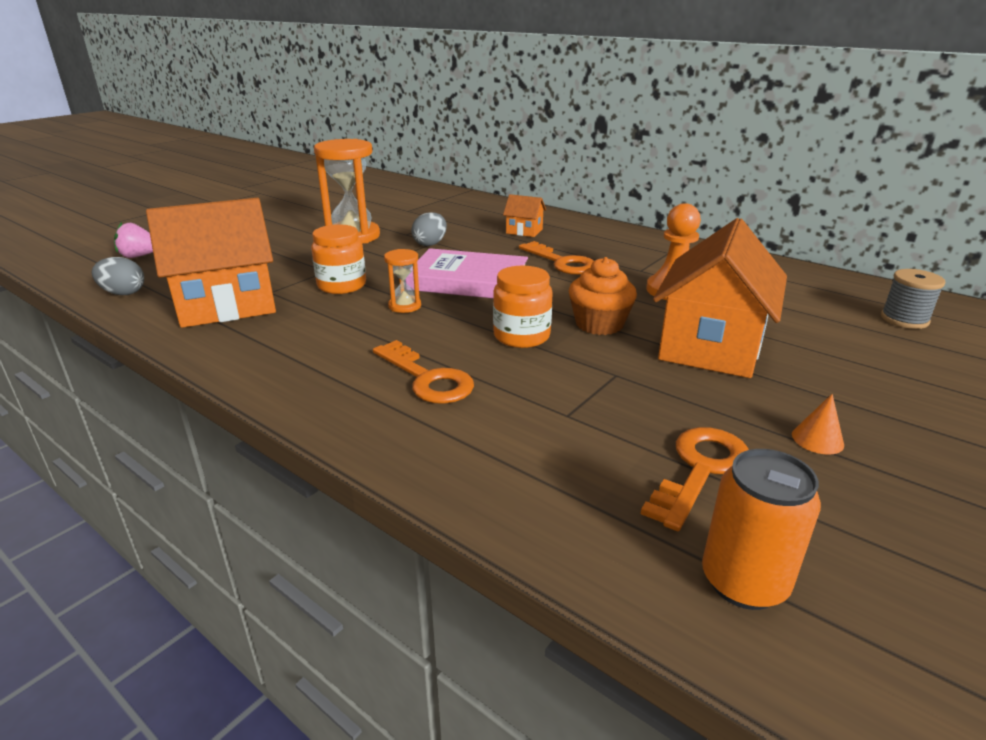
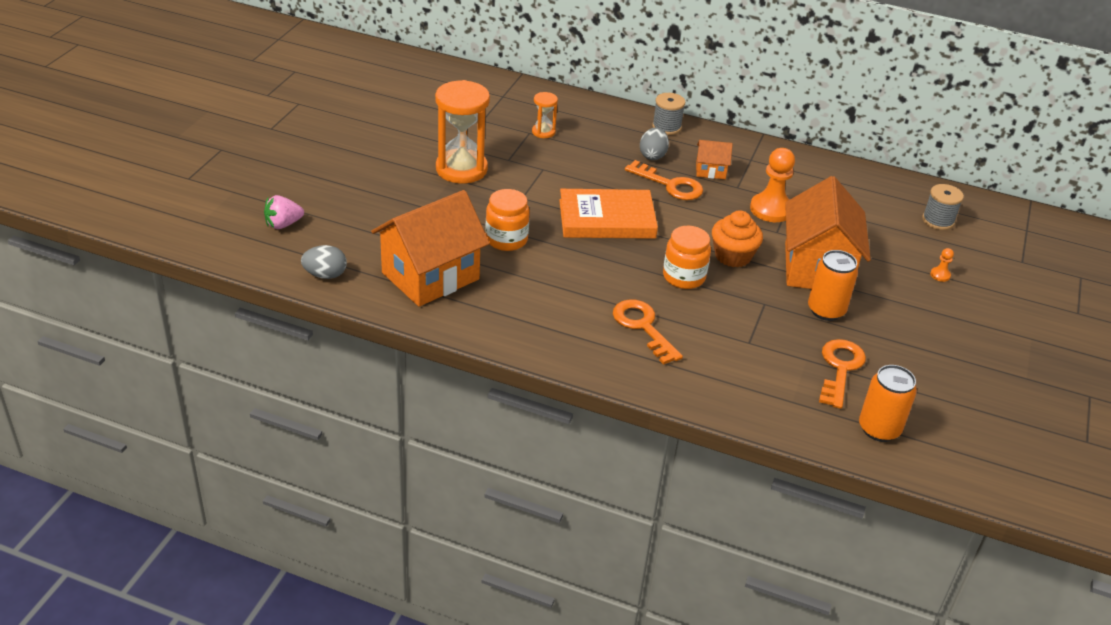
camera: 20 degrees left, 10 degrees up
orange key [373,340,474,404] -> orange key turned 150 degrees counterclockwise [613,300,683,365]
orange hourglass [384,249,421,313] -> orange hourglass moved to [532,92,558,138]
pink book [405,248,528,298] -> orange book [559,189,658,239]
grey egg [411,212,447,246] -> grey egg moved to [640,127,669,160]
orange house [503,194,546,237] -> orange house moved to [696,140,733,179]
orange cone [792,394,844,455] -> none
none -> grey spool [652,93,685,135]
none -> orange can [808,250,858,321]
none -> orange pawn [930,248,954,282]

